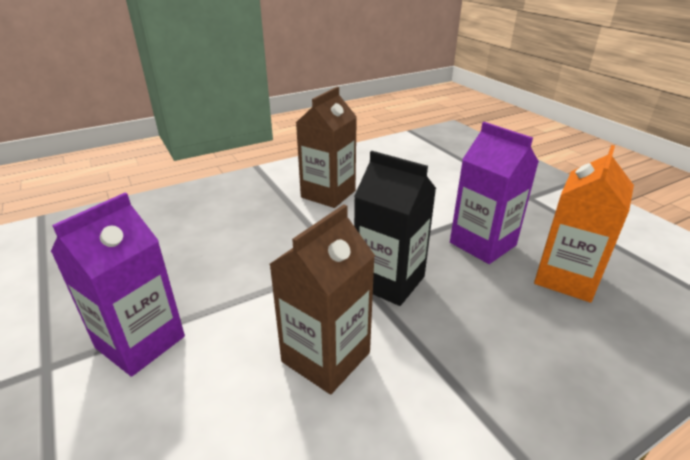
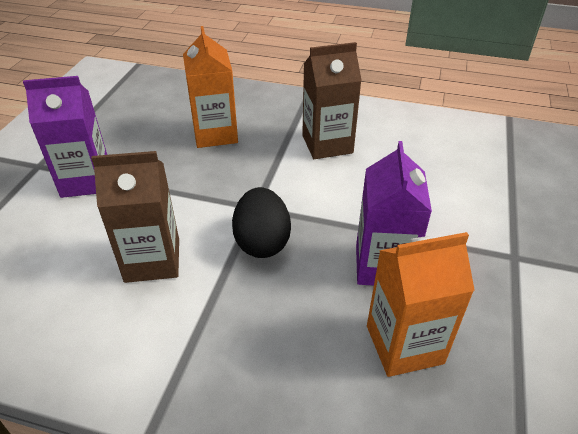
camera: 45 degrees right, 10 degrees up
black carton [354,151,436,306] -> black egg [232,187,291,258]
none -> orange carton [183,26,238,148]

